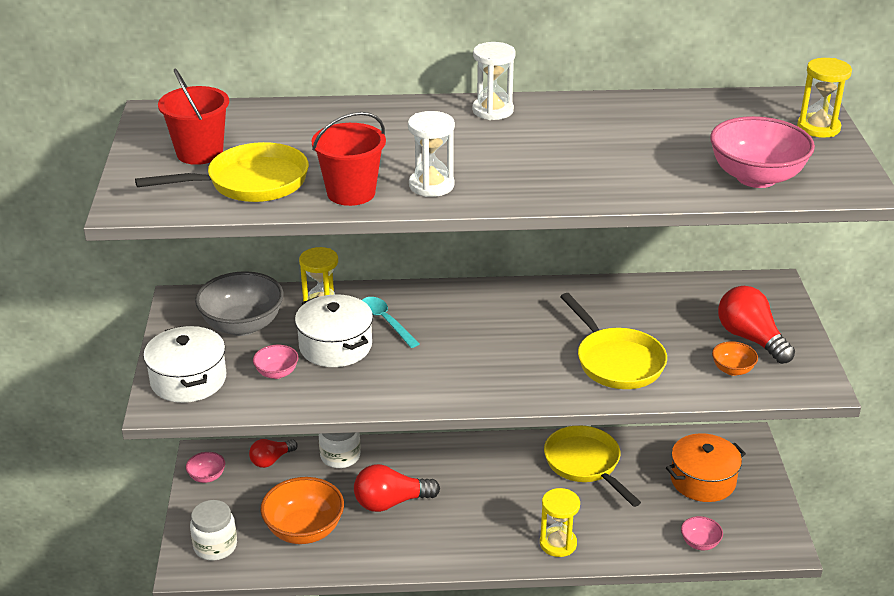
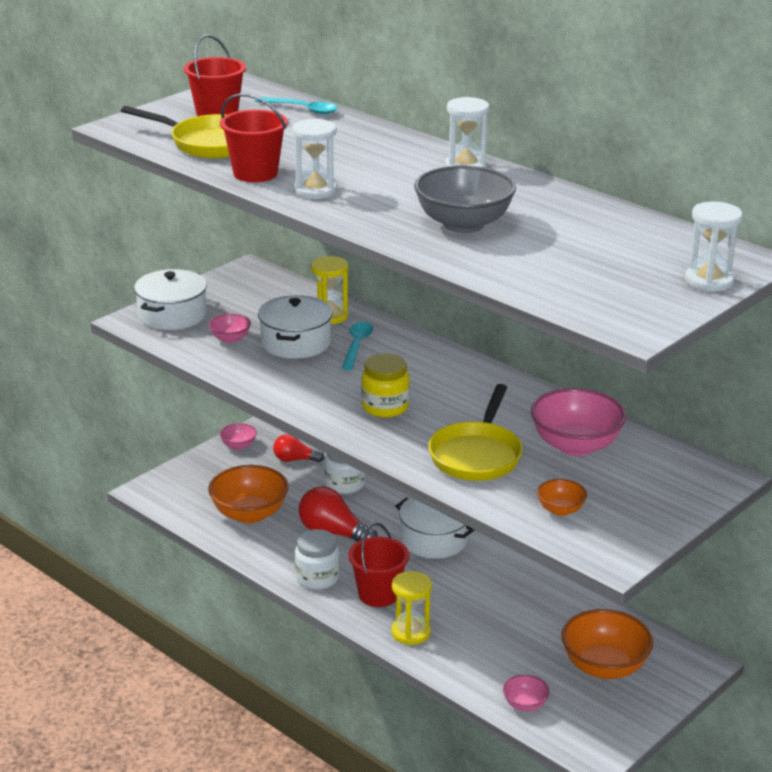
camera: 45 degrees right, 5 degrees down
white jar [190,500,237,561] -> white jar moved to [295,529,340,590]
grey bowl [195,271,284,336] -> grey bowl moved to [414,166,516,233]
yellow pan [544,426,641,507] -> none
orange pot [666,433,746,502] -> orange bowl [561,609,654,679]
pink bowl [710,116,815,188] -> pink bowl moved to [531,388,626,456]
red light bulb [718,286,795,364] -> none
yellow hourglass [797,58,852,138] -> white hourglass [685,201,742,292]
none -> turquoise spoon [255,97,338,114]
none -> red bucket [348,522,409,607]
none -> yellow jar [361,354,410,418]
none -> white pot [395,497,474,559]

